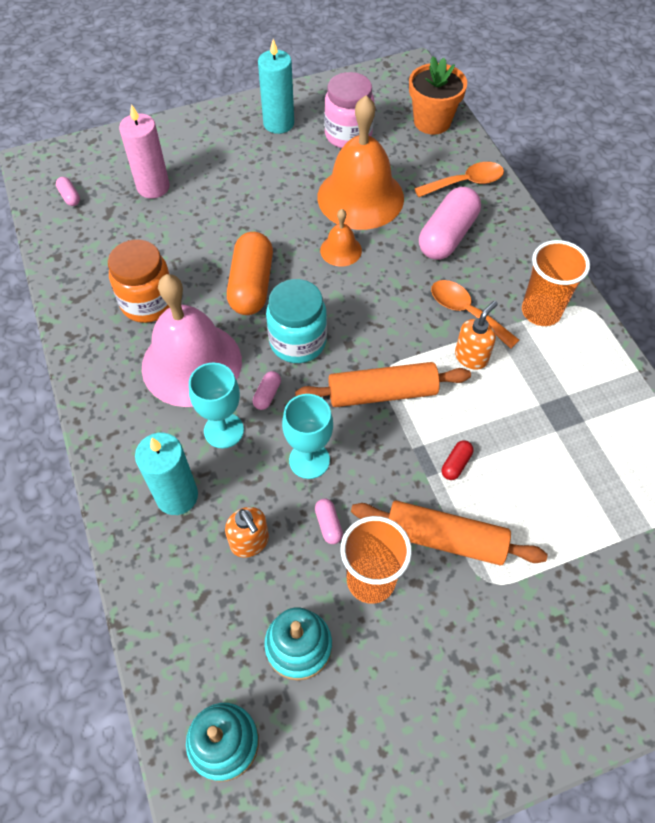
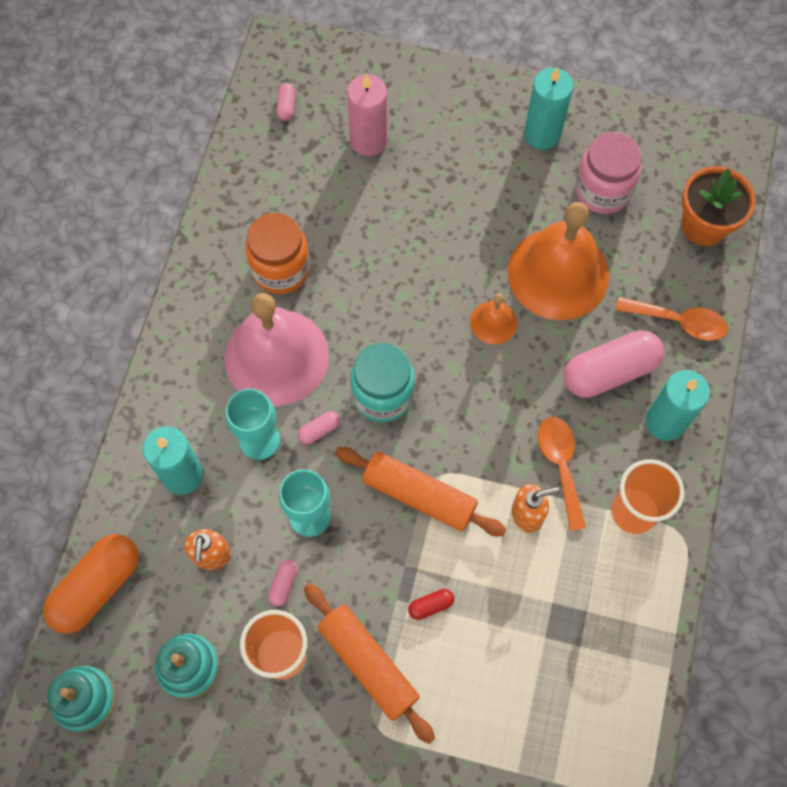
camera: 35 degrees right, 10 degrees up
orange capsule [227,232,273,315] -> orange capsule moved to [43,534,139,634]
none -> turquoise candle [645,370,710,441]

